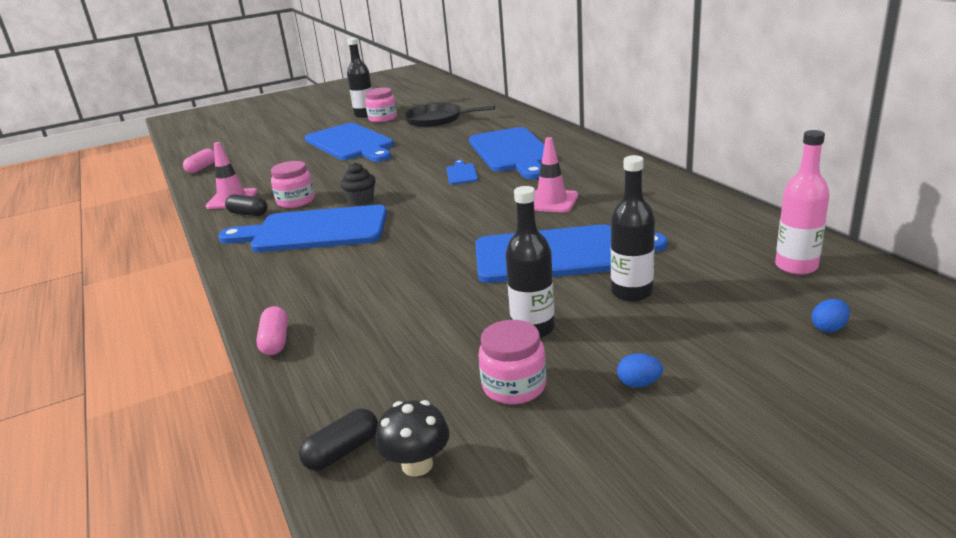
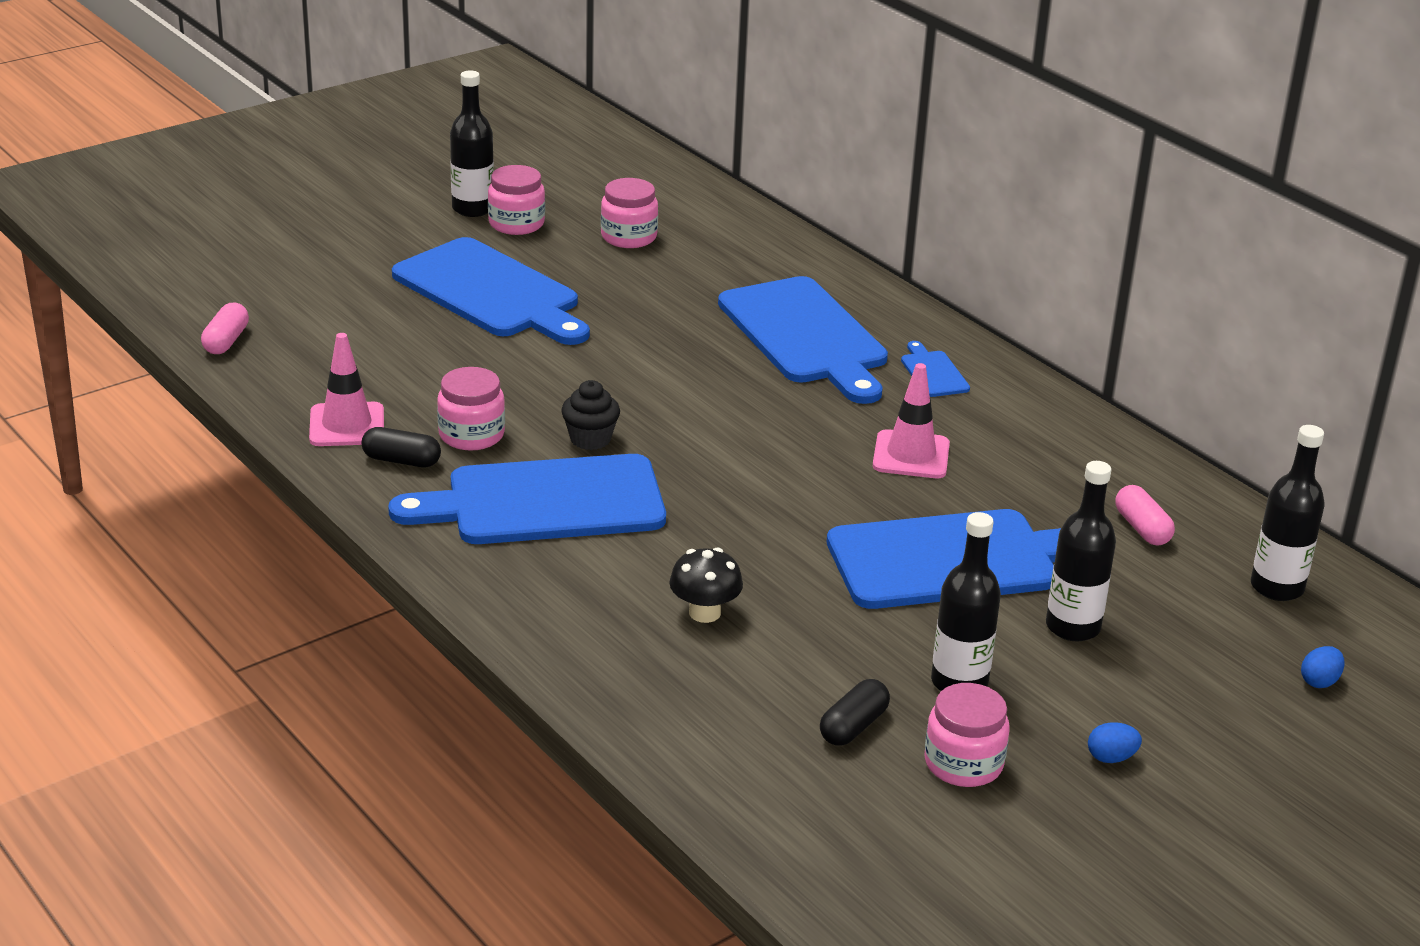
camera: 15 degrees left, 5 degrees up
pink capsule [256,306,288,355] -> pink capsule moved to [1115,485,1175,545]
black capsule [299,409,378,471] -> black capsule moved to [820,679,890,746]
black mushroom [376,400,450,476] -> black mushroom moved to [669,547,743,623]
black pan [404,103,495,127] -> pink jar [601,178,658,248]
blue cutting board [446,160,478,185] -> blue cutting board moved to [901,341,970,397]
pink bottle [775,130,830,275] -> black bottle [1251,425,1325,601]

